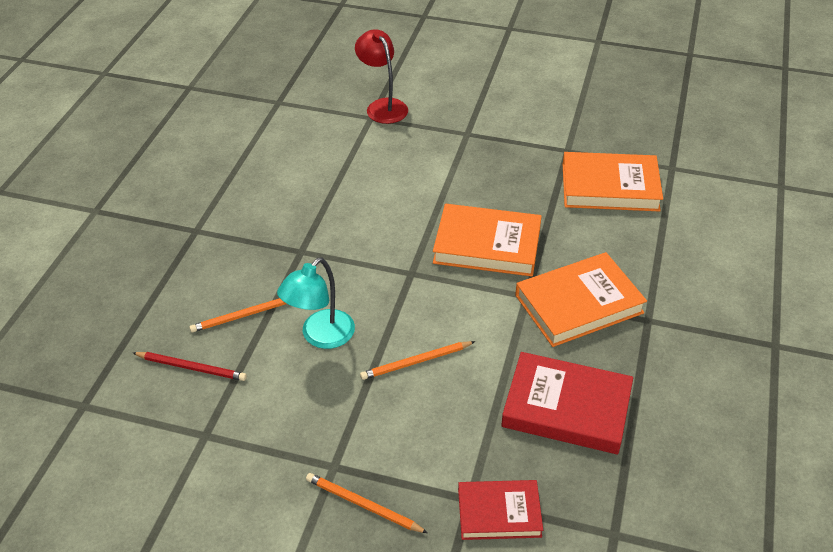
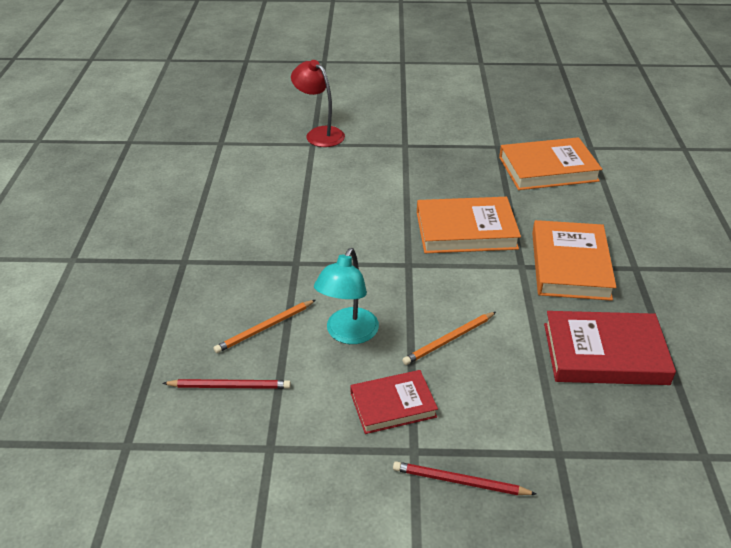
camera: 15 degrees left, 5 degrees down
orange pencil [306,473,428,533] -> red pencil [393,461,536,495]
red book [458,480,543,540] -> red book moved to [350,370,438,434]
orange book [515,252,647,347] -> orange book turned 45 degrees counterclockwise [532,220,616,301]

